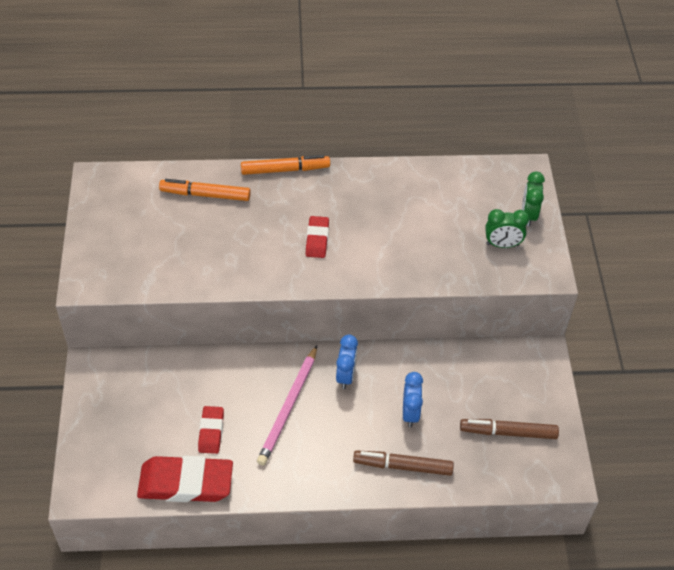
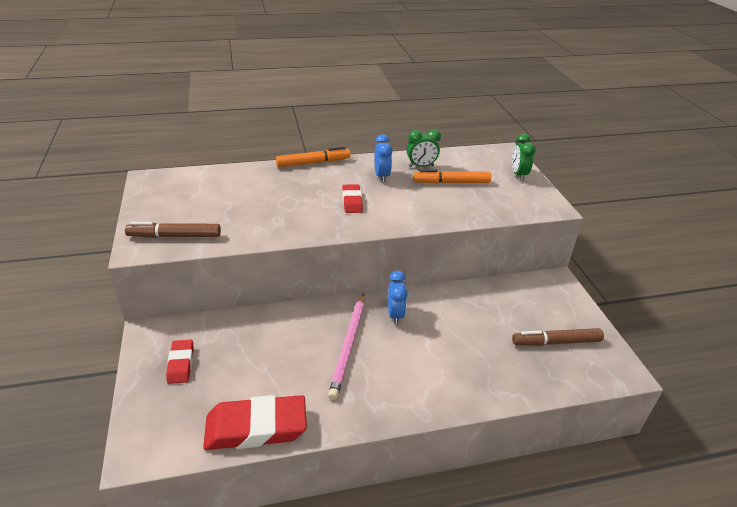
camera: 10 degrees left, 15 degrees down
orange marker [159,179,251,201] -> orange marker moved to [413,170,491,184]
red eraser [198,406,224,454] -> red eraser moved to [166,340,194,384]
brown marker [353,450,454,476] -> brown marker moved to [125,222,221,238]
blue clock [403,372,423,427] -> blue clock moved to [375,134,393,182]
green clock [485,209,529,248] -> green clock moved to [407,129,441,167]

